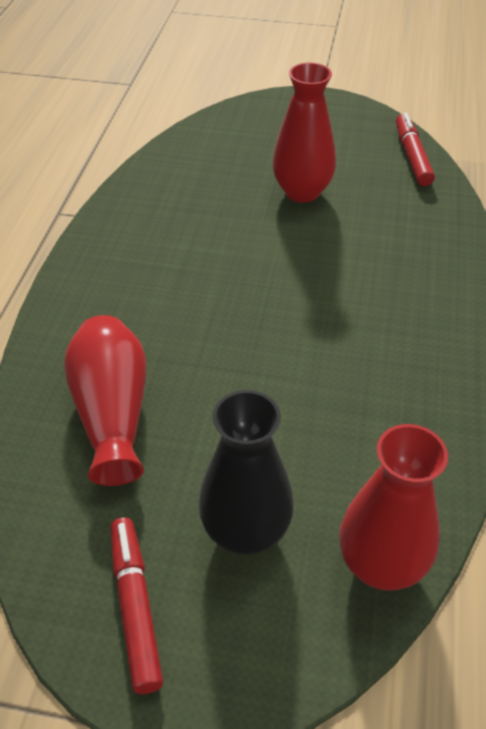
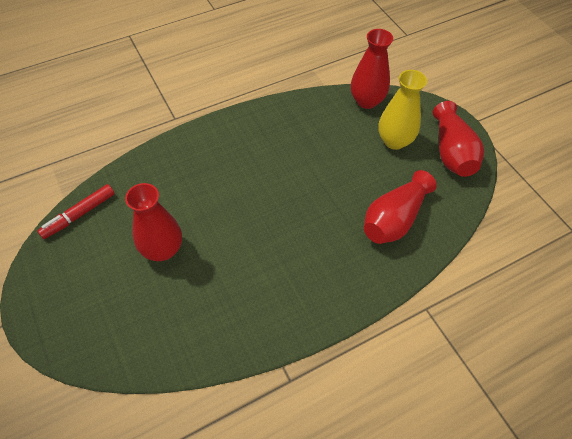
camera: 130 degrees left, 10 degrees up
red marker [111,517,163,694] -> red vase [433,101,484,177]
black vase [199,390,294,555] -> yellow vase [378,70,427,150]

